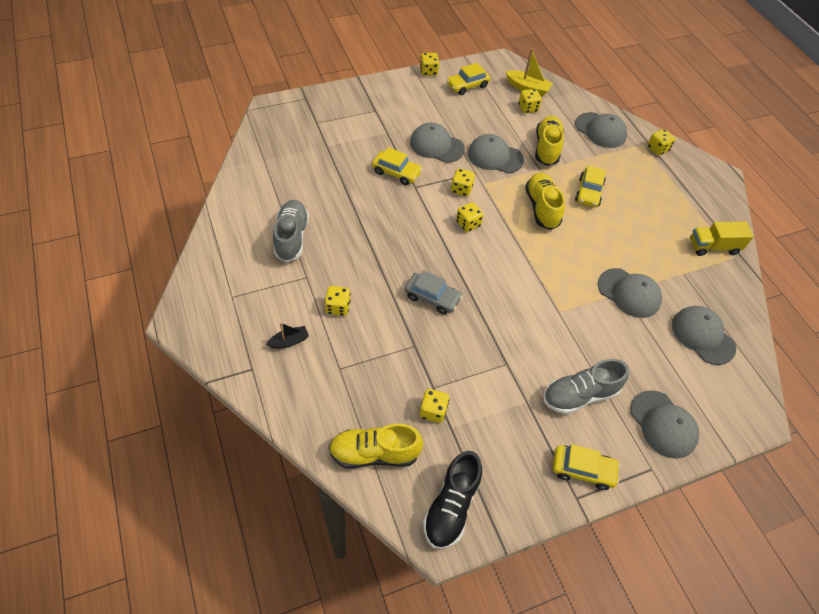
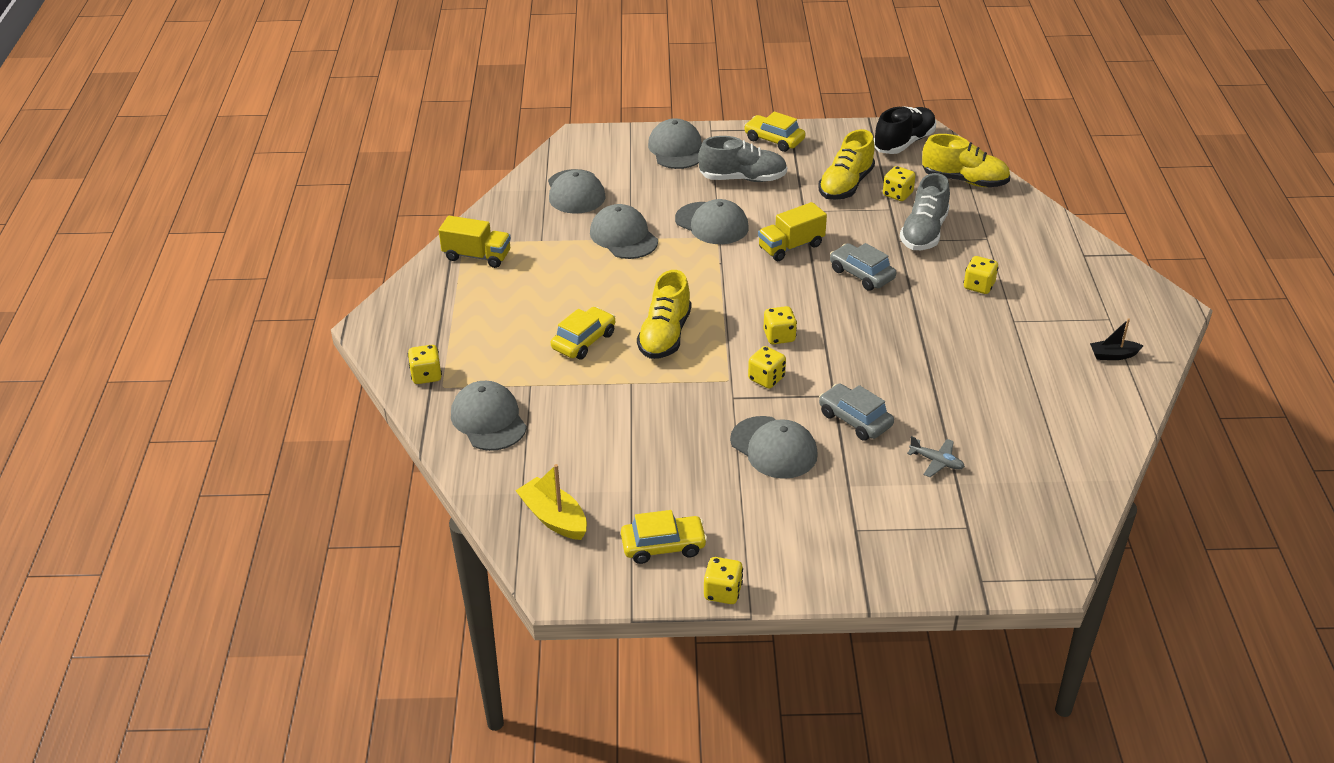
camera: 155 degrees left, 15 degrees down
black boat [266,322,309,349] -> black boat moved to [1090,318,1143,360]
grey shoe [273,200,309,262] -> grey shoe moved to [900,173,950,250]
yellow car [372,147,423,185] -> grey car [819,384,894,441]
grey cap [468,134,524,173] -> grey cap moved to [675,199,749,244]
yellow dice [518,89,542,113] -> none
yellow shoe [535,116,564,166] -> yellow shoe moved to [818,129,875,200]
none -> yellow truck [758,202,827,261]
none -> grey plane [907,436,965,477]

